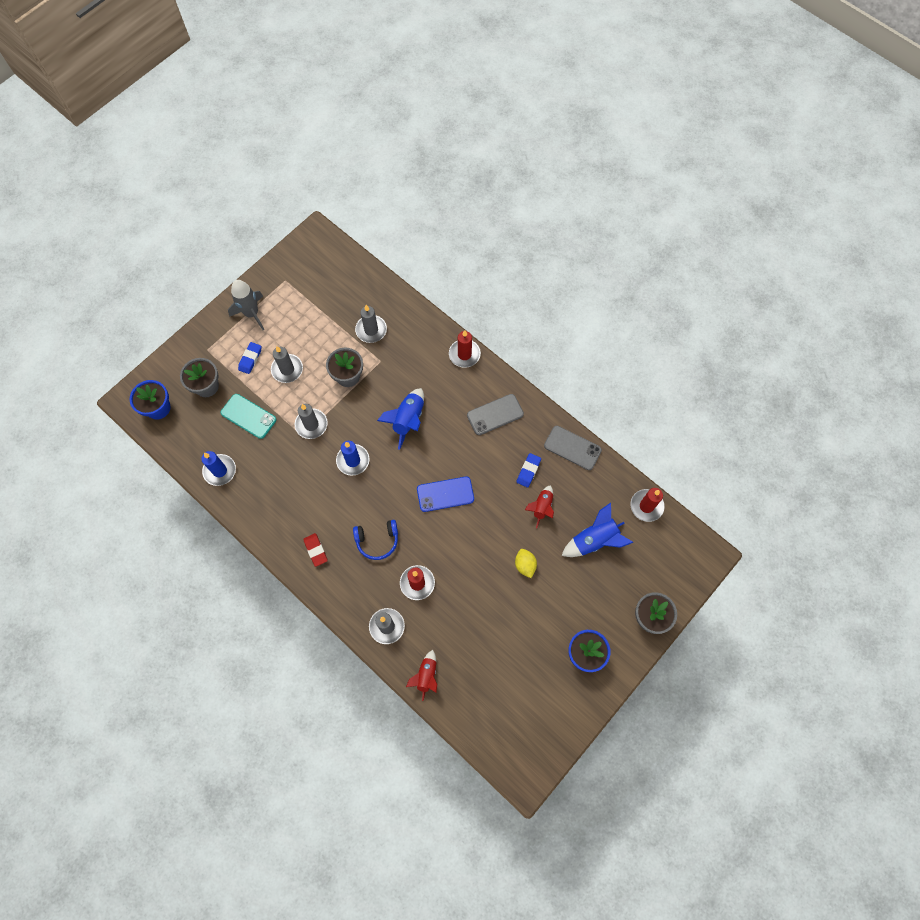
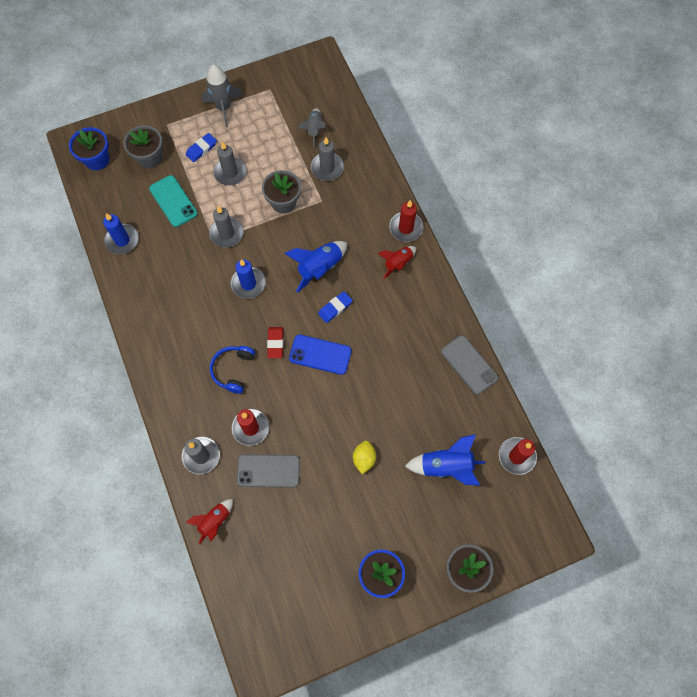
camera: 25 degrees right, 0 degrees up
red eraser [303,533,328,567] -> red eraser moved to [267,327,284,358]
blue headphones [353,520,398,560] -> blue headphones turned 90 degrees clockwise [210,346,255,394]
grey phone [467,394,524,435] -> grey phone moved to [237,454,300,487]
blue eraser [517,453,541,488] -> blue eraser moved to [318,291,353,323]
red rocket [525,485,554,528] -> red rocket moved to [377,246,416,279]
none -> grey rocket [298,109,326,147]

